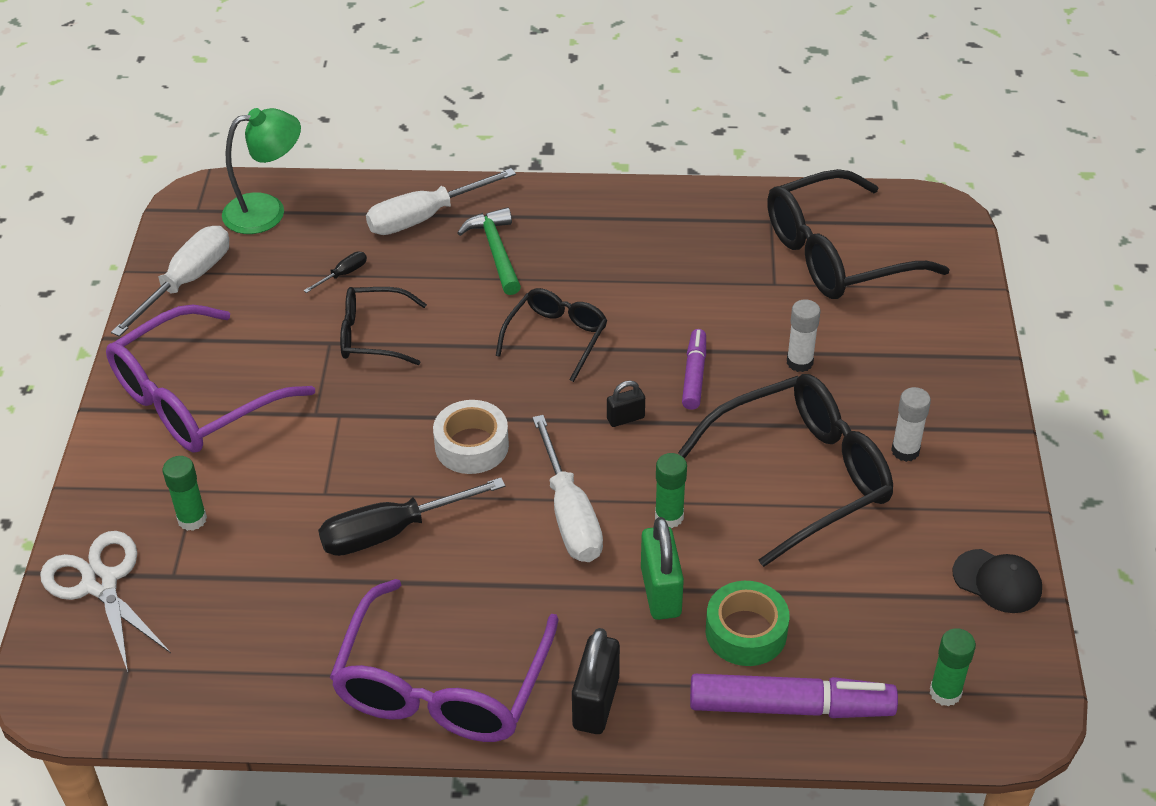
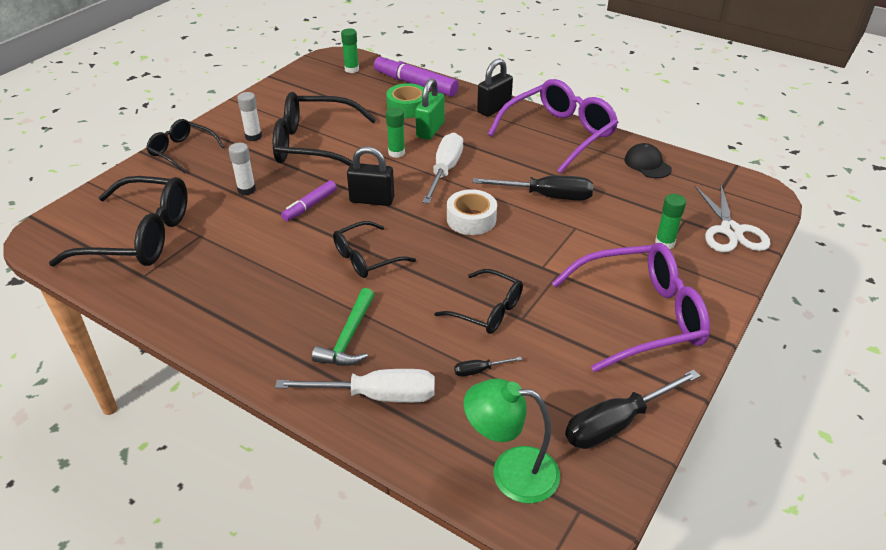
camera: 150 degrees left, 5 degrees down
white screwdriver [111,226,229,337] -> black screwdriver [565,369,700,449]
black padlock [607,380,645,427] -> black padlock [347,146,394,206], size x1.78
black cap [953,549,1042,613] -> black cap moved to [625,143,672,178]
none -> black glasses [146,119,225,173]

